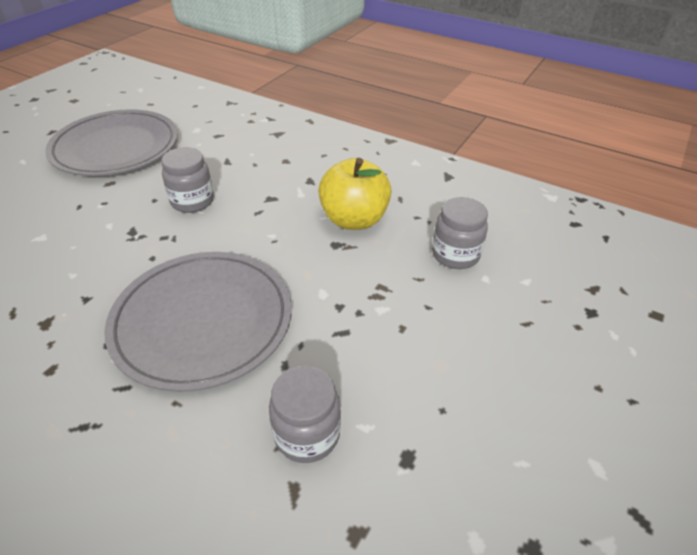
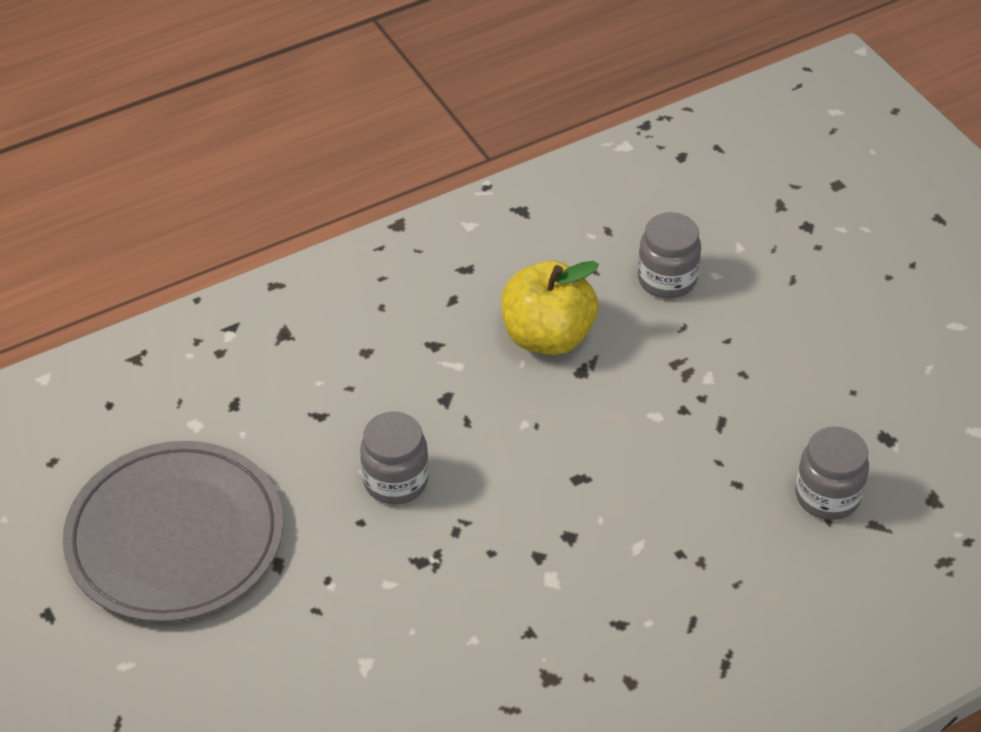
camera: 60 degrees left, 5 degrees up
grey plate [104,252,292,392] -> none

